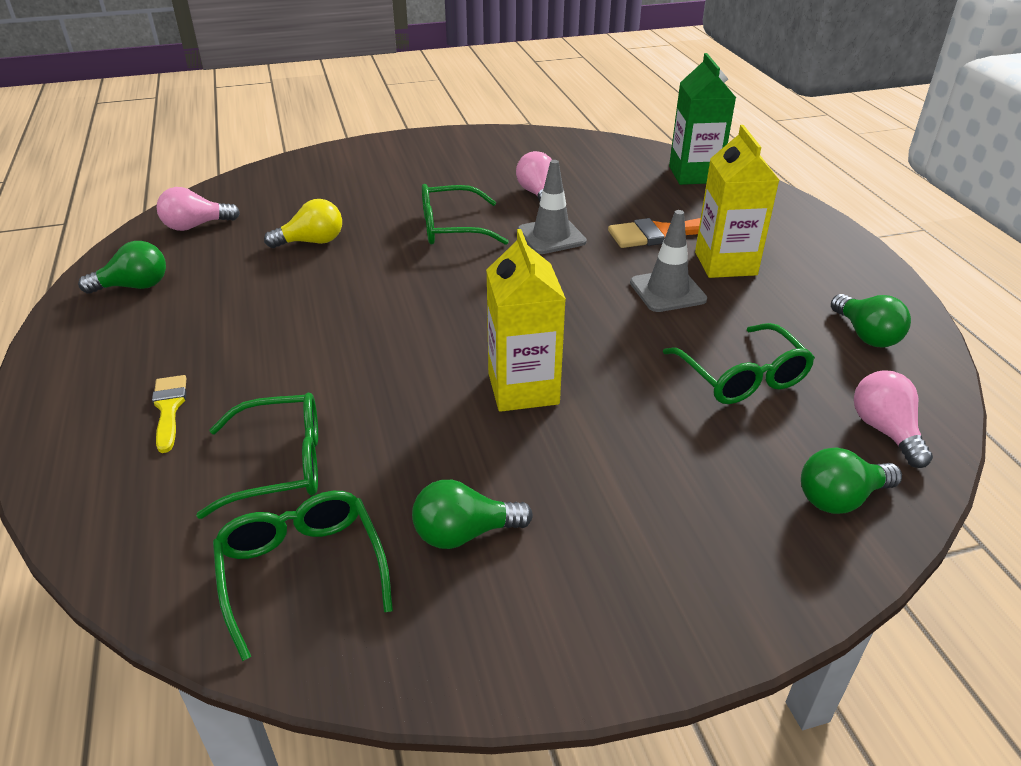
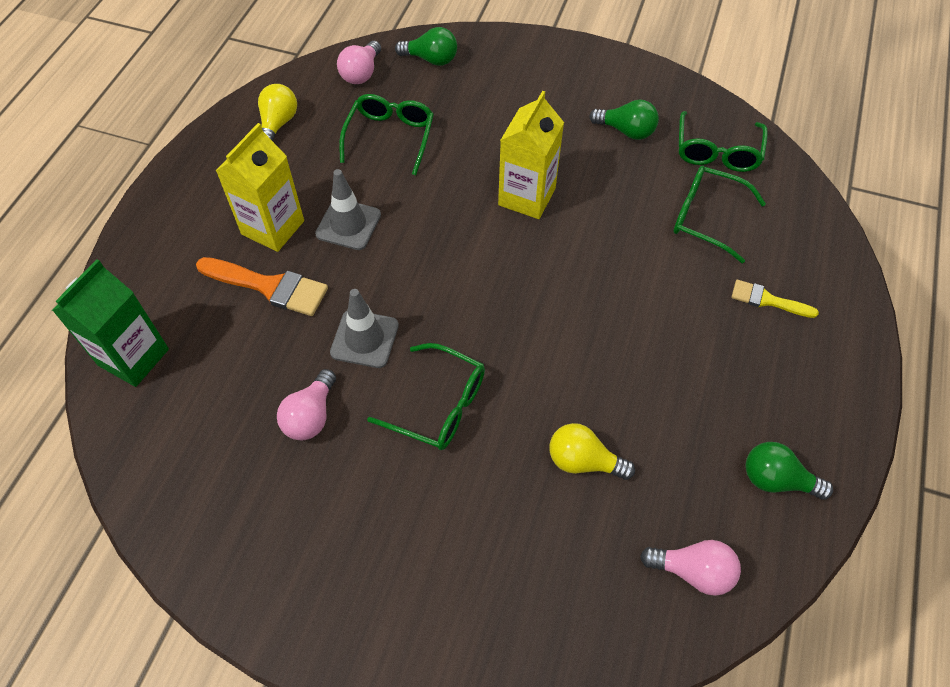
camera: 145 degrees left, 20 degrees up
yellow brush [152,375,187,453] -> yellow brush turned 90 degrees clockwise [731,280,819,318]
green light bulb [831,294,911,347] -> yellow light bulb [258,84,297,141]

